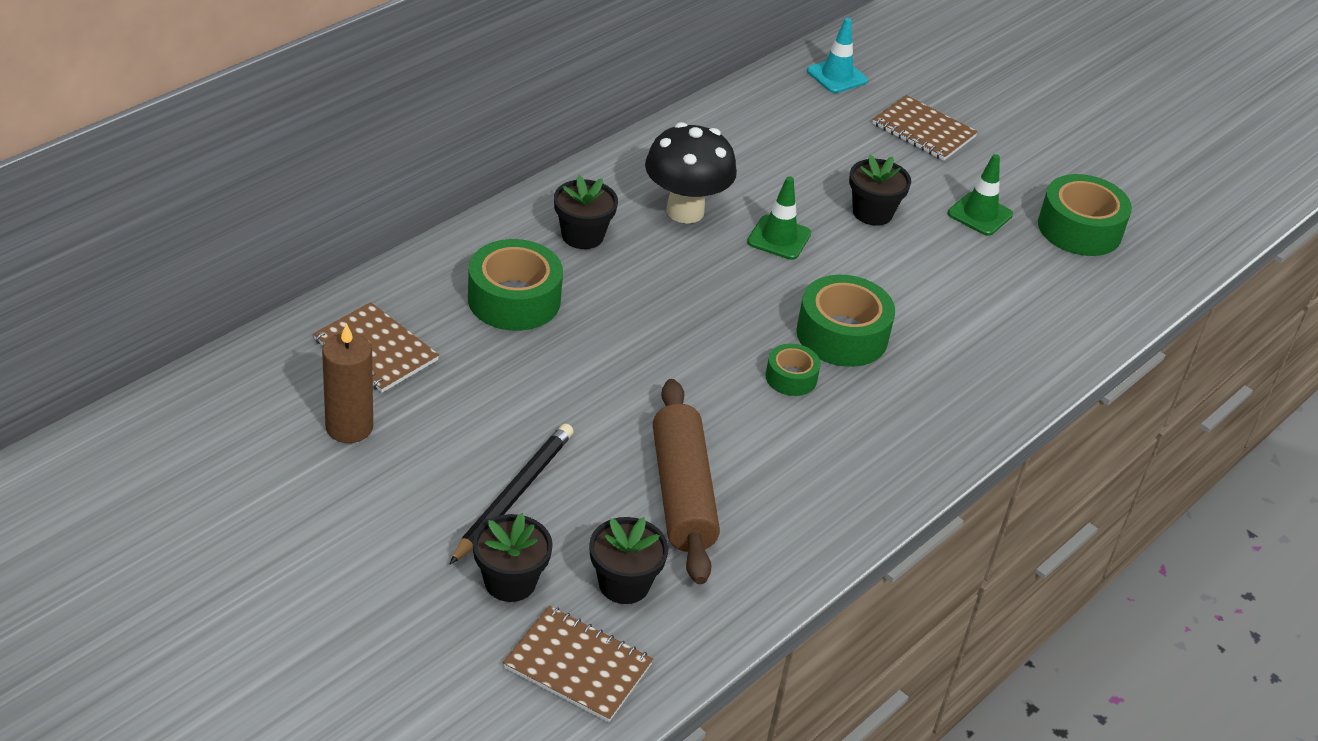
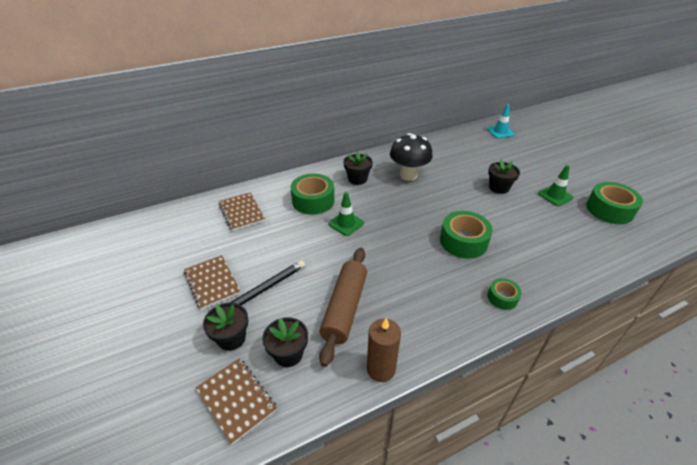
camera: 25 degrees right, 0 degrees up
brown candle [322,323,373,443] -> brown candle moved to [367,318,401,382]
green traffic cone [747,176,811,260] -> green traffic cone moved to [328,192,364,236]
green tape [765,344,821,396] -> green tape moved to [488,278,522,310]
brown notebook [872,95,978,161] -> brown notebook moved to [184,255,240,310]

